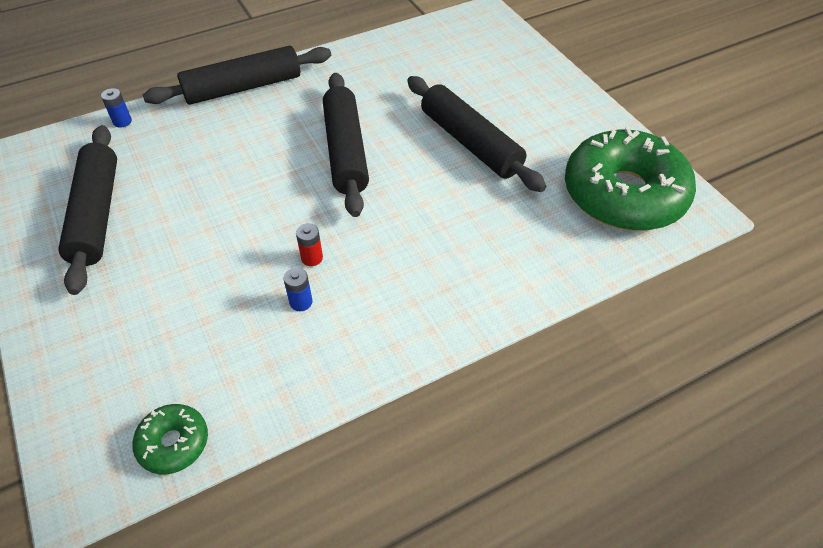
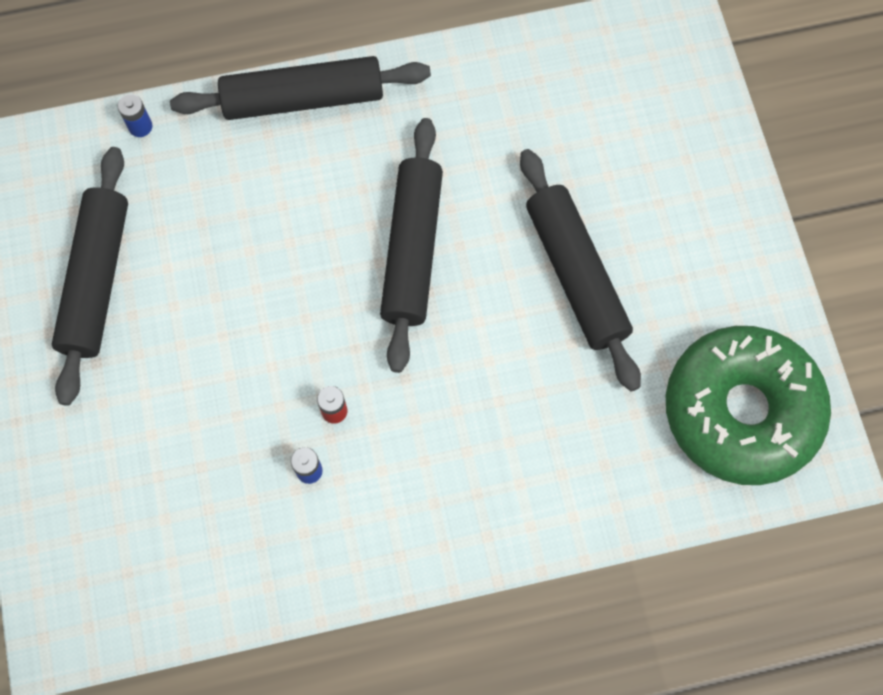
camera: 15 degrees right, 20 degrees up
green donut [132,404,208,474] -> none

